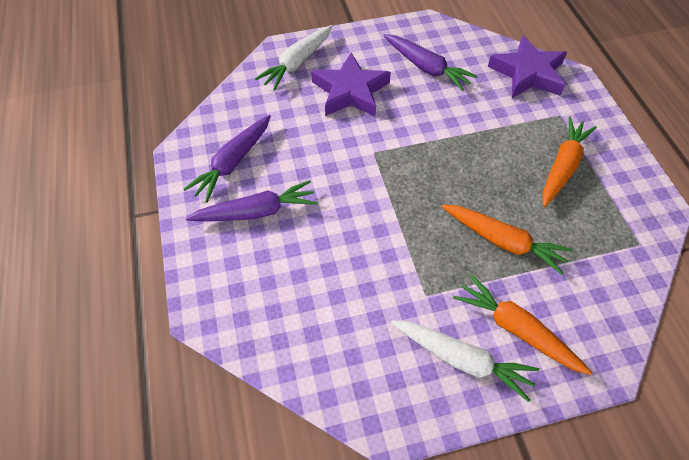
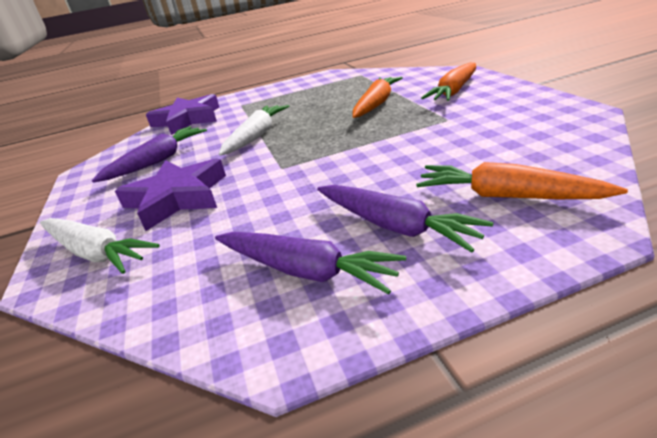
camera: 90 degrees left, 25 degrees down
purple carrot [186,180,317,221] -> purple carrot turned 150 degrees clockwise [317,185,494,253]
white carrot [391,320,539,402] -> white carrot moved to [219,105,289,156]
orange carrot [542,117,597,207] -> orange carrot moved to [416,162,628,199]

